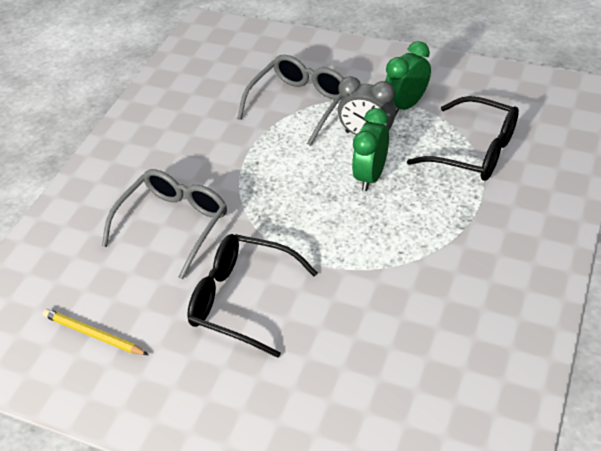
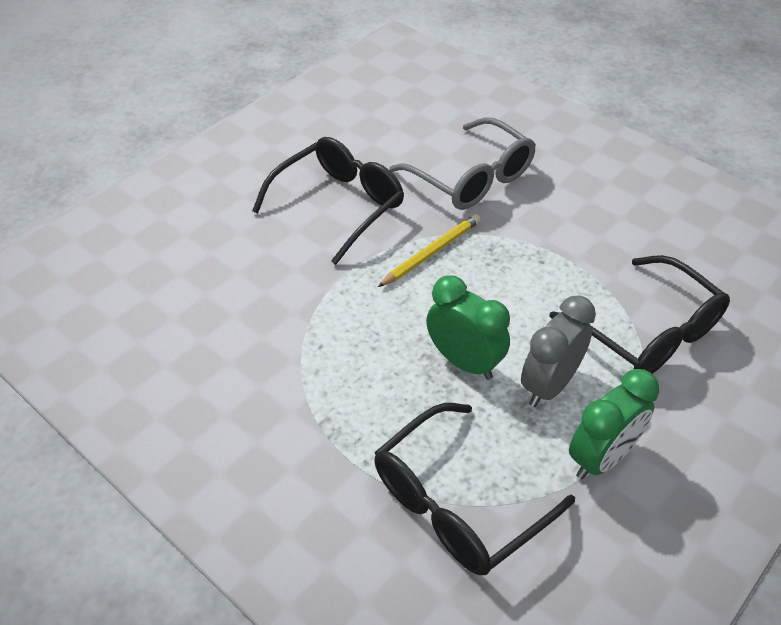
camera: 105 degrees right, 0 degrees up
yellow pencil [43,309,148,355] -> yellow pencil moved to [378,214,481,287]
grey glasses [237,55,344,146] -> black glasses [549,255,730,374]
green clock [385,41,431,115] -> green clock turned 75 degrees clockwise [569,369,659,479]

